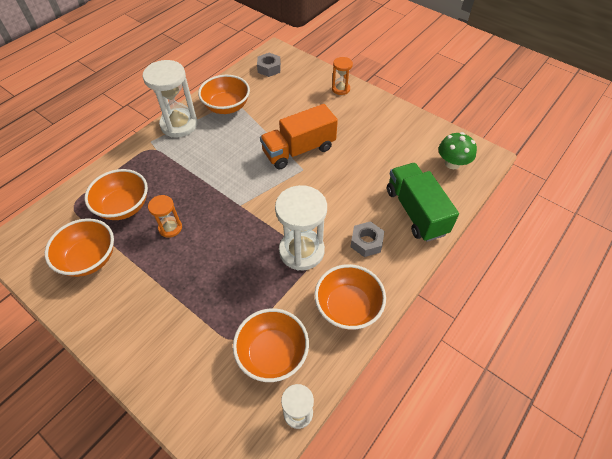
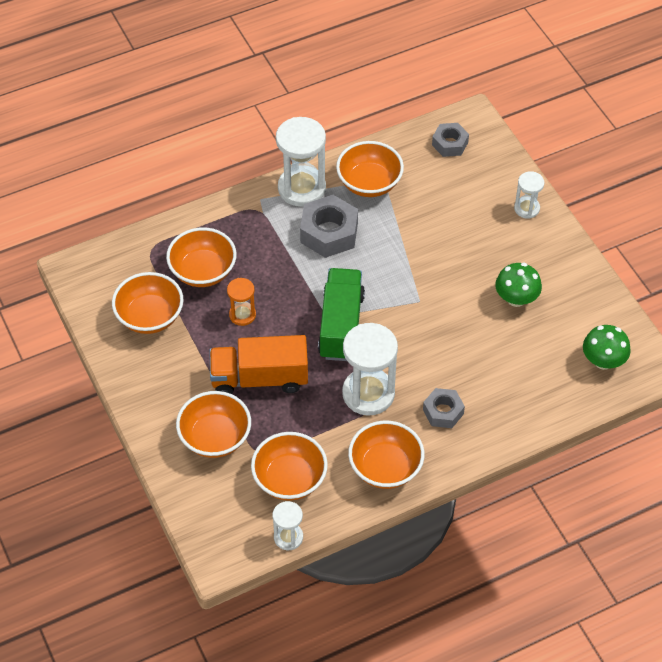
camera: 25 degrees right, 0 degrees up
orange truck [260,104,338,169] -> orange truck moved to [209,335,308,394]
orange hourglass [332,57,353,95] -> white hourglass [514,171,545,219]
green truck [387,163,459,242] -> green truck moved to [318,268,365,361]
none -> orange bowl [176,391,251,458]
none -> grey nut [300,195,358,258]
none -> green mushroom [495,263,542,307]

